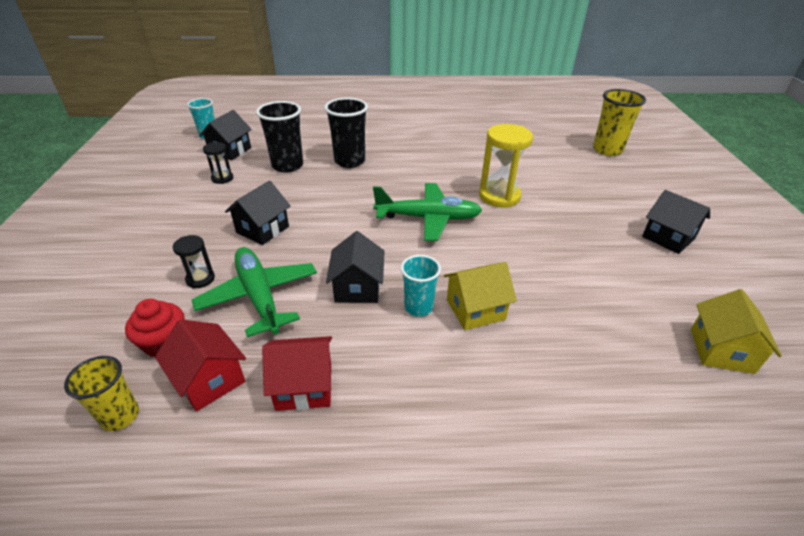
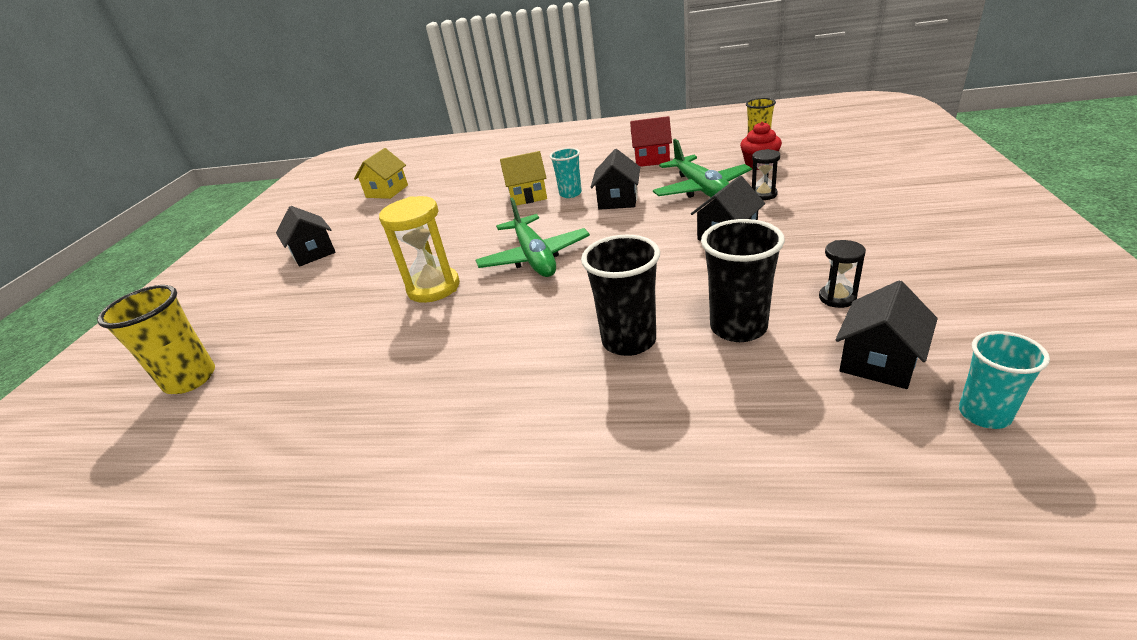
camera: 165 degrees left, 5 degrees down
red house [155,319,246,411] -> none
green plane [373,183,482,241] -> green plane turned 120 degrees counterclockwise [475,197,590,277]

